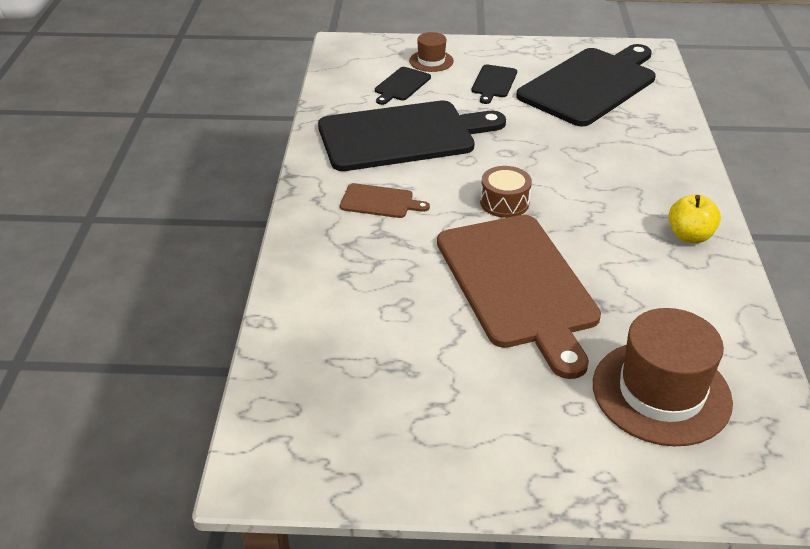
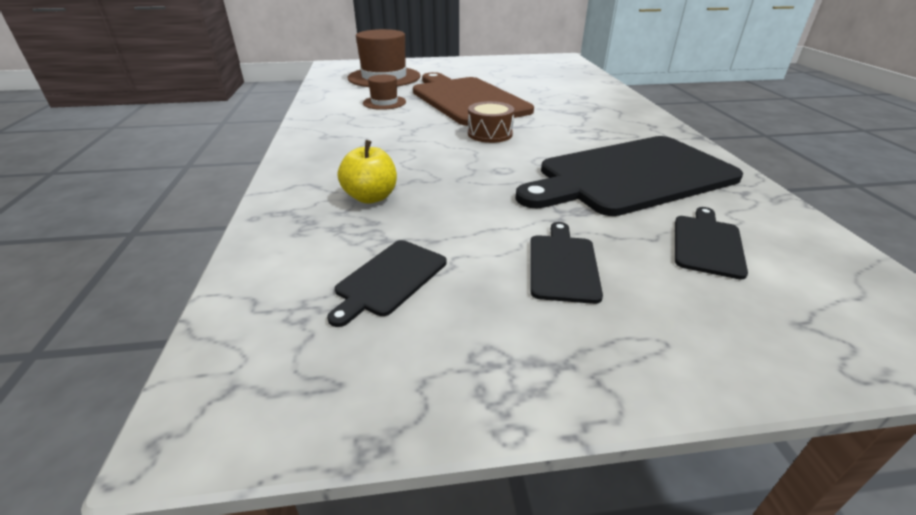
camera: 170 degrees right, 5 degrees down
brown cutting board [340,183,430,218] -> none
brown hat [409,32,454,72] -> brown hat moved to [363,75,406,110]
black cutting board [516,44,656,127] -> black cutting board [327,240,447,327], size x0.43
yellow apple [669,194,721,243] -> yellow apple moved to [338,140,397,204]

